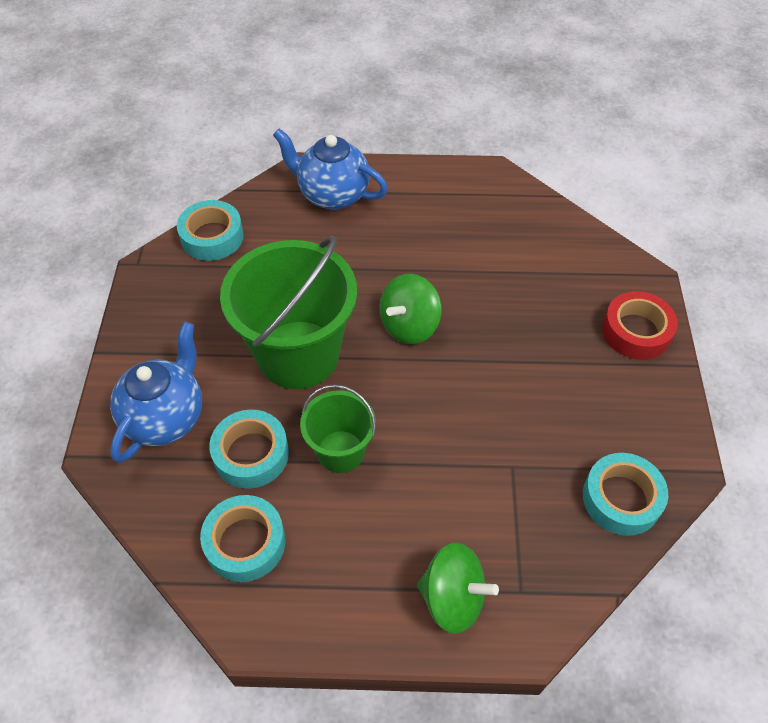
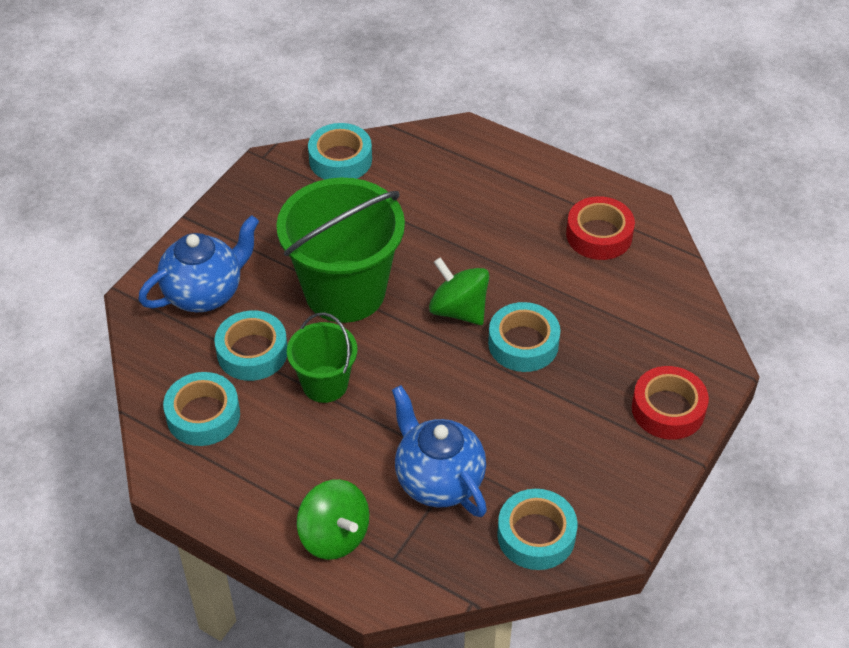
camera: 30 degrees right, 5 degrees down
blue teapot [273,129,388,210] -> blue teapot moved to [392,385,487,517]
green spinning top [380,274,442,344] -> green spinning top turned 60 degrees clockwise [429,257,489,325]
none -> turquoise tape [488,302,560,372]
none -> red tape [566,196,635,260]

